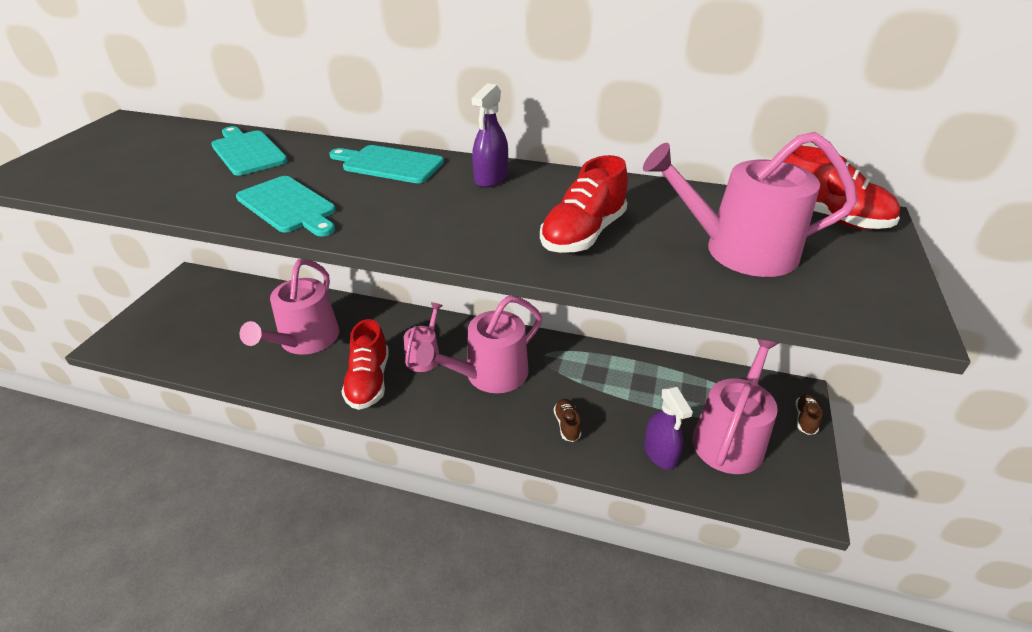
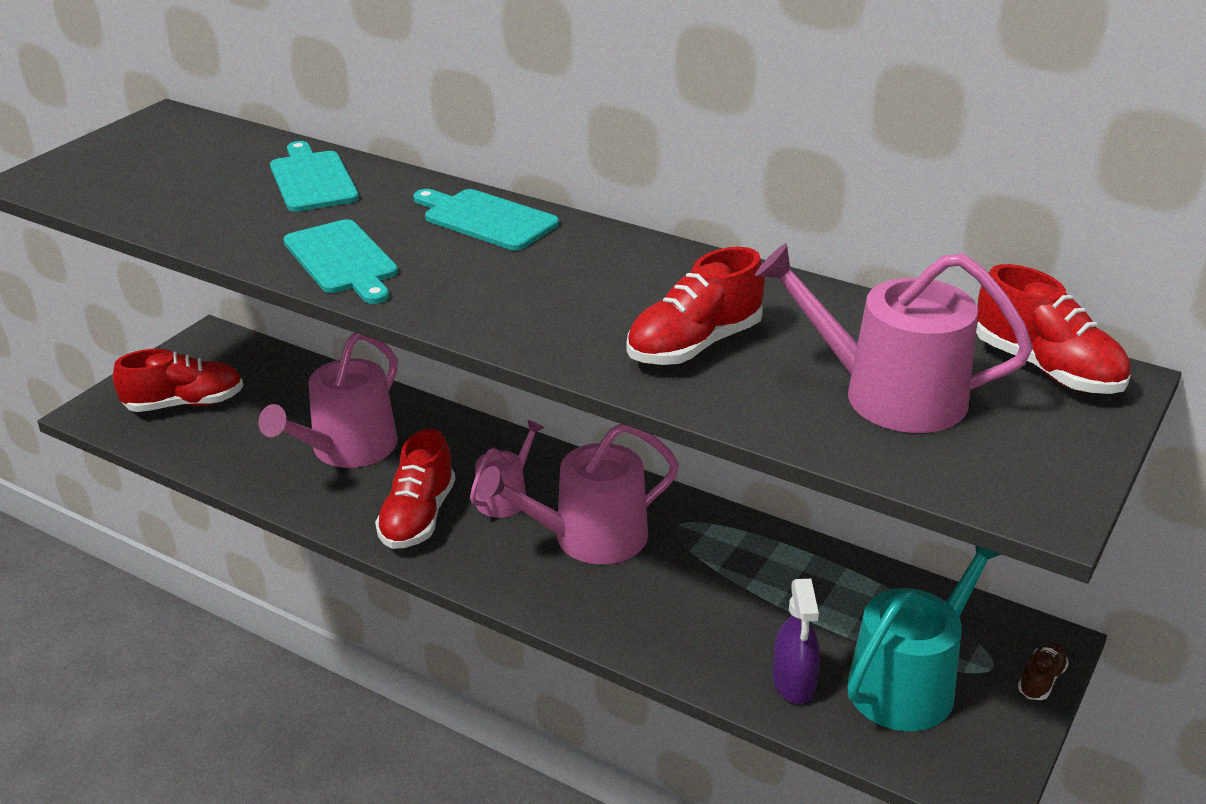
camera: 15 degrees right, 5 degrees down
purple spray bottle [472,83,508,188] -> none
brown shoe [554,399,581,442] -> none
pink watering can [692,339,779,474] -> turquoise watering can [847,545,1002,731]
none -> red shoe [113,349,243,412]

